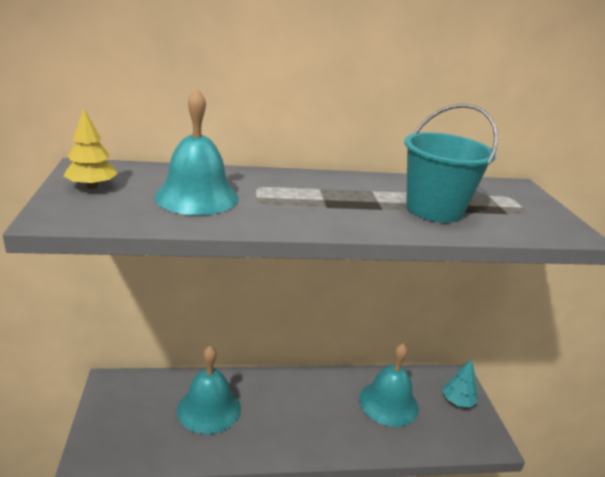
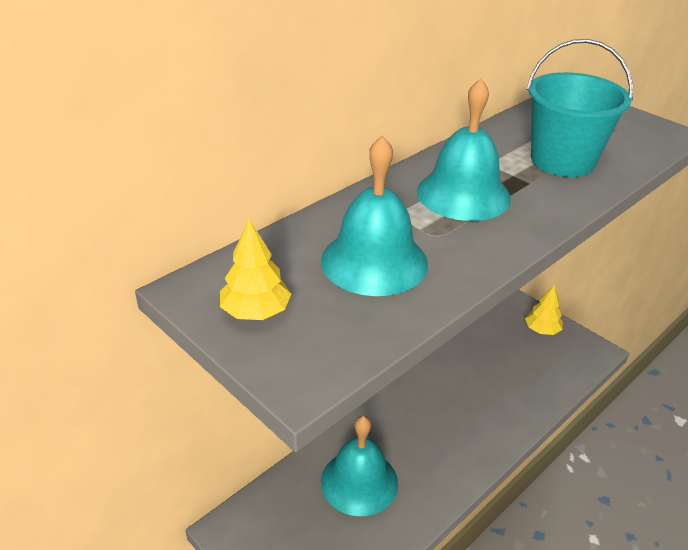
camera: 35 degrees left, 10 degrees up
turquoise bell [359,343,419,427] -> turquoise bell moved to [417,78,511,221]
turquoise tree [442,359,478,407] -> yellow tree [525,285,563,335]

